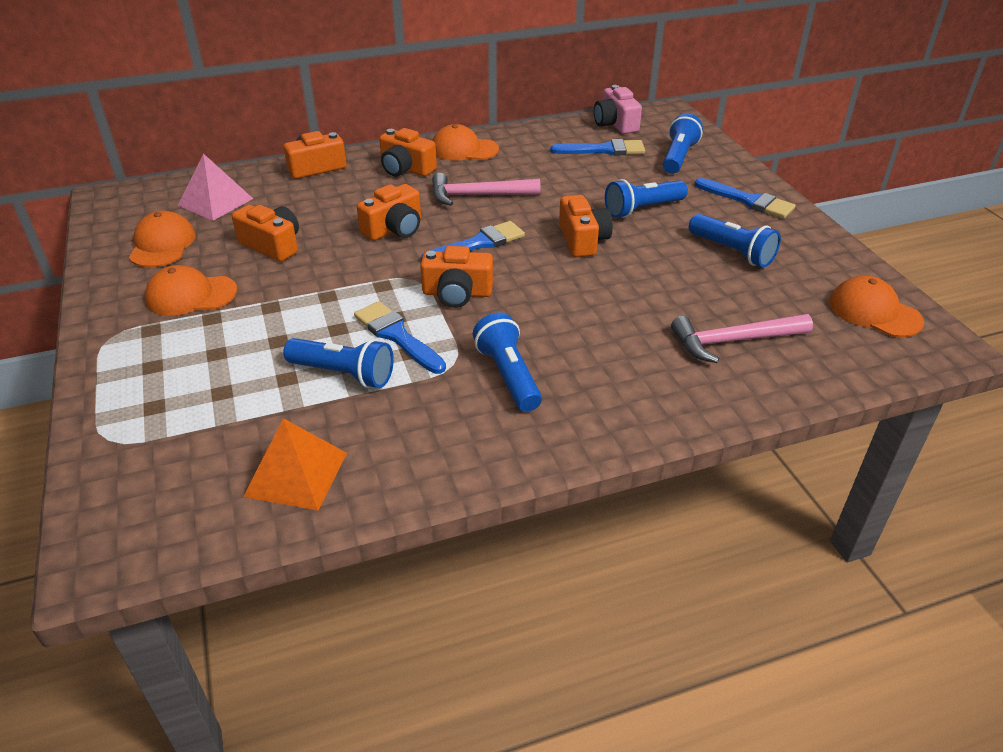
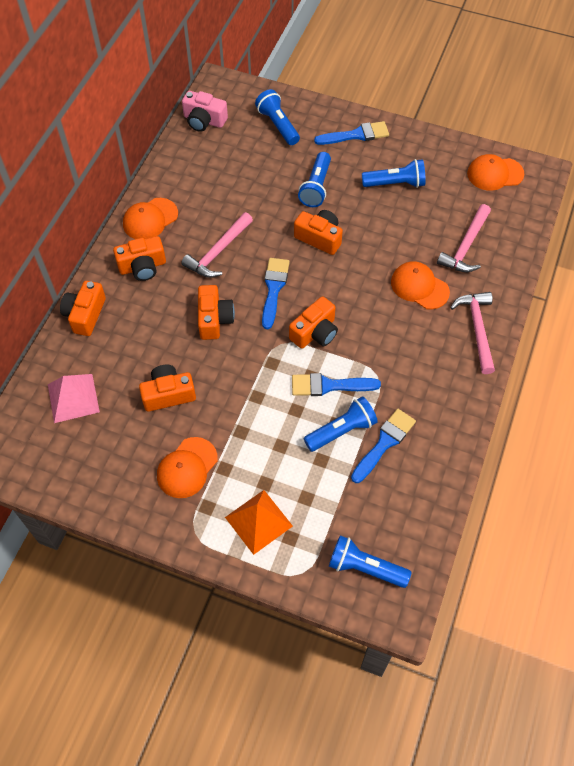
camera: 50 degrees left, 20 degrees up
orange cap [129,211,196,267] -> orange cap moved to [391,261,450,309]
orange pyramid [243,418,347,511] -> orange pyramid moved to [225,490,293,555]
blue flashlight [473,312,542,412] -> blue flashlight moved to [329,535,411,588]
blue brush [550,139,645,155] -> blue brush moved to [351,409,416,483]
none -> pink hammer [450,292,495,374]

